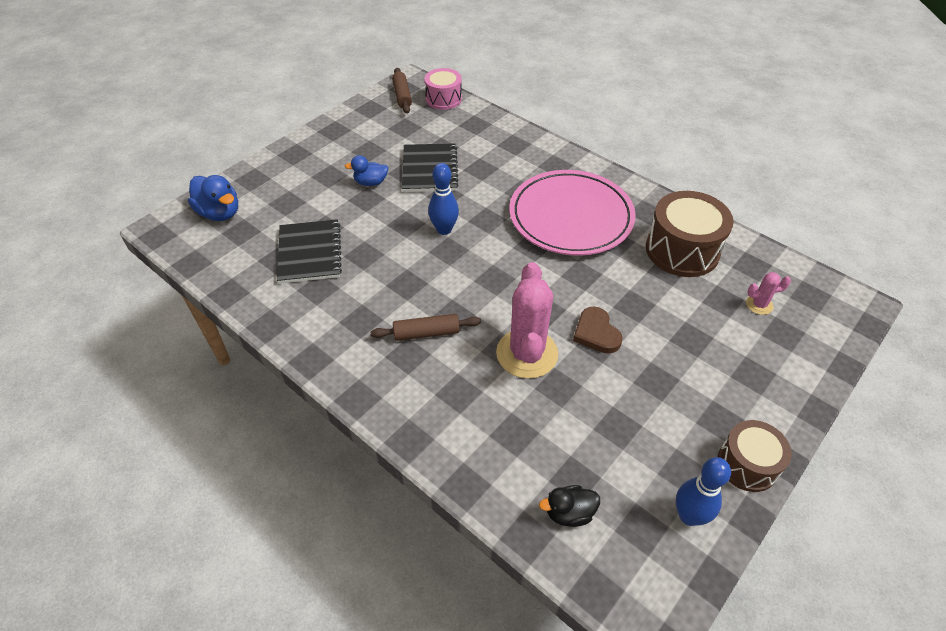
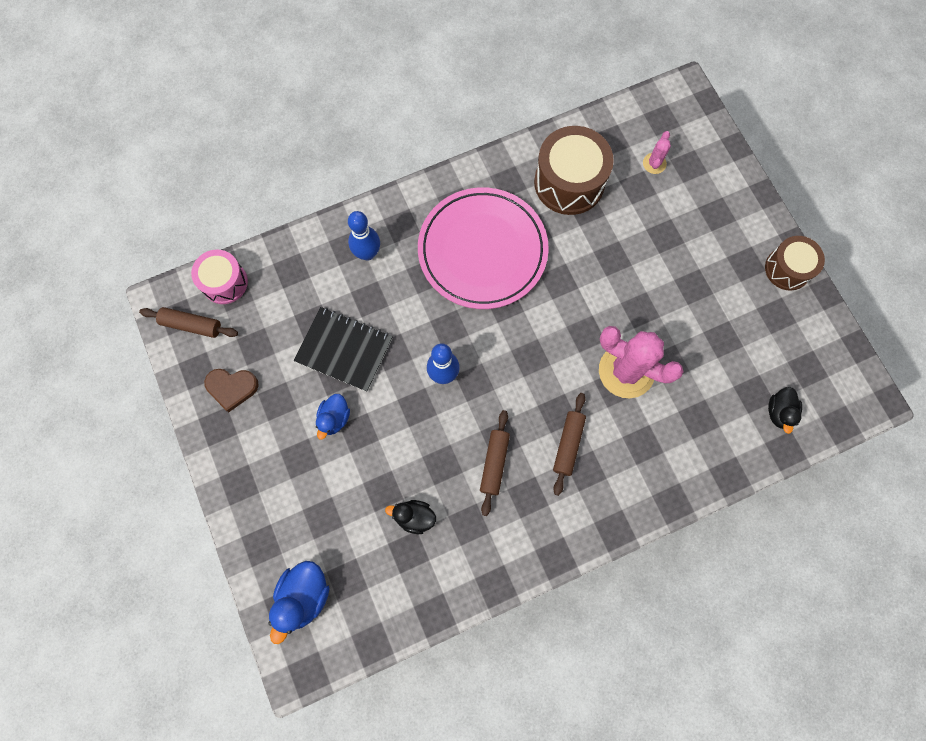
camera: 65 degrees left, 25 degrees up
blue duck [188,175,238,221] -> blue duck turned 135 degrees clockwise [269,561,330,644]
black notebook [277,219,342,284] -> black duck [385,500,436,534]
brown heart [573,306,623,353] -> brown heart moved to [204,369,258,412]
blue bowling pin [676,457,731,526] -> blue bowling pin moved to [348,211,380,261]
none -> brown rolling pin [480,410,510,516]

